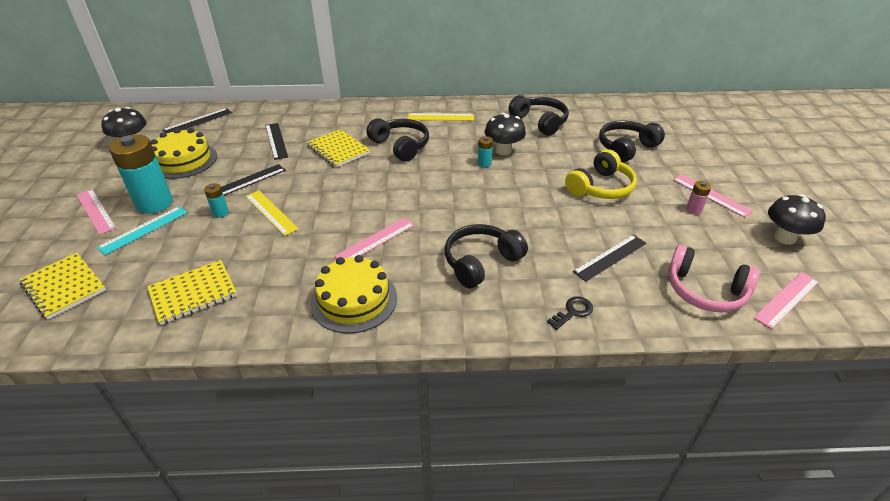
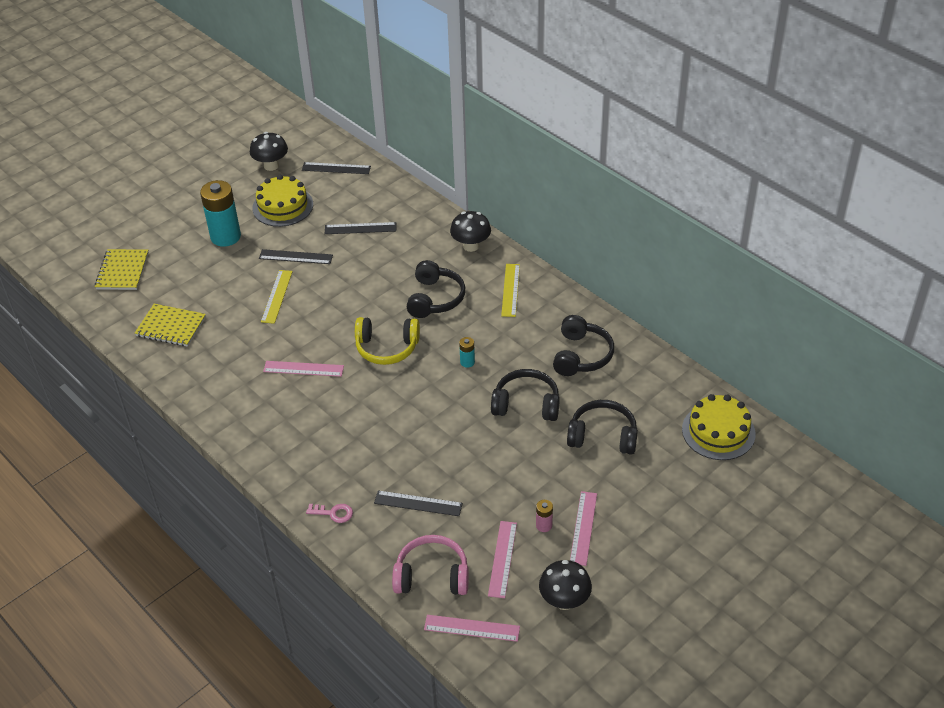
camera: 50 degrees right, 5 degrees up
pink ruler [77,189,116,235] -> pink ruler moved to [488,521,517,598]
turquoise ruler [97,206,188,255] -> none
turquoise battery [204,183,229,217] -> none
black ruler [265,123,288,160] -> black ruler turned 60 degrees clockwise [325,222,396,234]
yellow notebook [306,129,370,168] -> none
yellow cake [310,255,397,334] -> yellow cake moved to [682,394,756,460]
yellow ruler [408,113,474,121] -> yellow ruler turned 45 degrees clockwise [501,264,520,317]
black headphones [444,224,528,288] -> black headphones moved to [491,369,560,421]
black mushroom [485,113,526,155] -> black mushroom moved to [450,211,491,252]
black key [547,296,593,330] -> pink key [306,504,353,523]
yellow headphones [565,149,637,199] -> yellow headphones moved to [355,317,420,365]
pink headphones [668,245,760,313] -> pink headphones turned 105 degrees clockwise [392,535,469,595]

